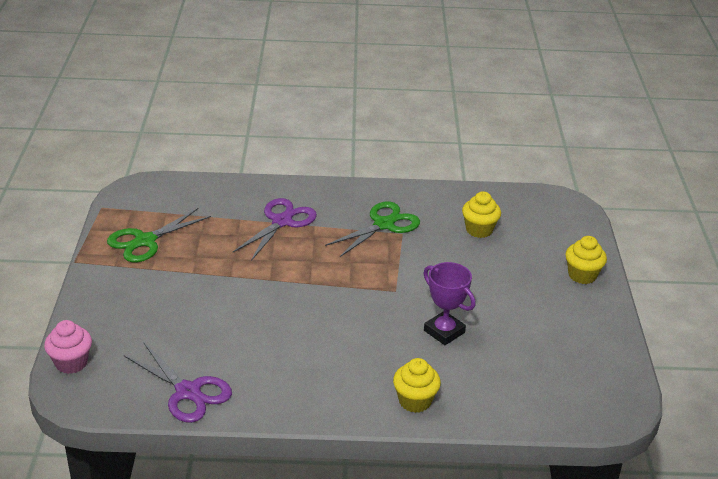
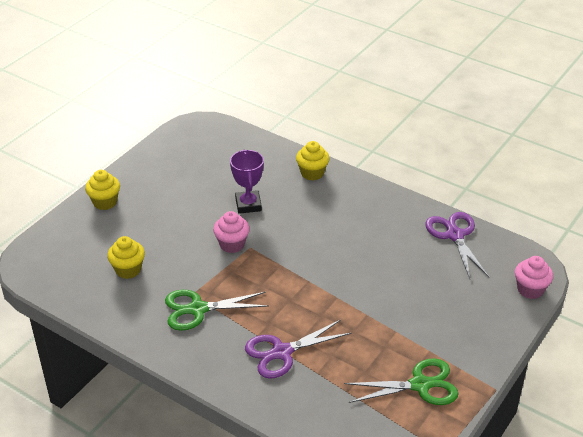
camera: 145 degrees left, 5 degrees up
none -> pink cupcake [213,211,250,253]

